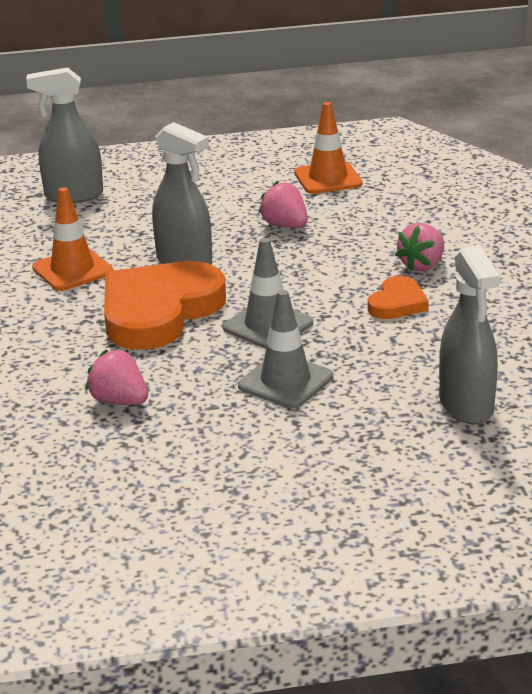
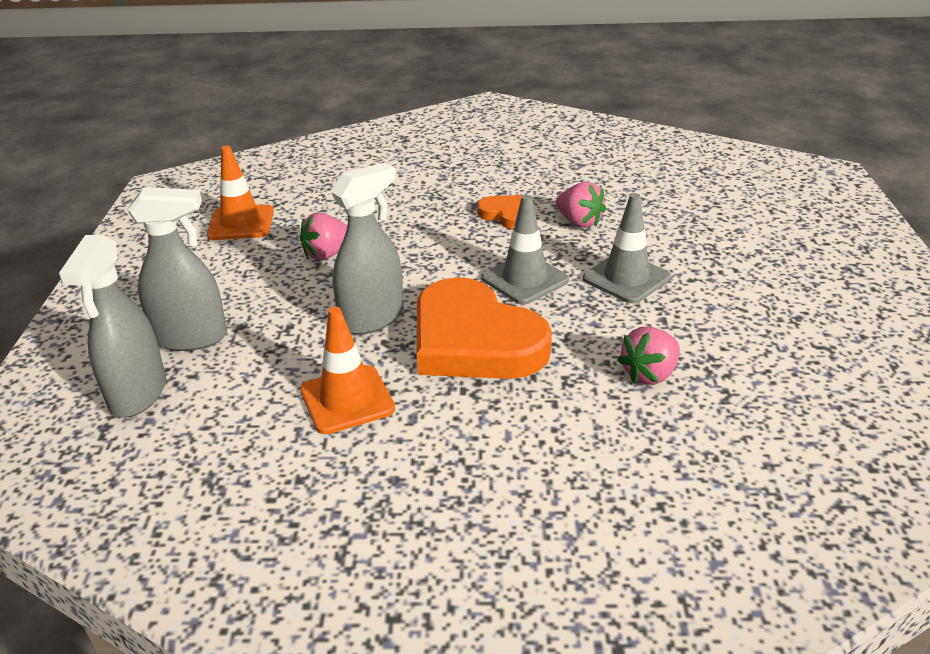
camera: 80 degrees left, 5 degrees up
pink strawberry [395,223,444,272] -> pink strawberry moved to [556,182,606,228]
grey spray bottle [439,245,500,424] -> grey spray bottle moved to [127,187,227,351]

